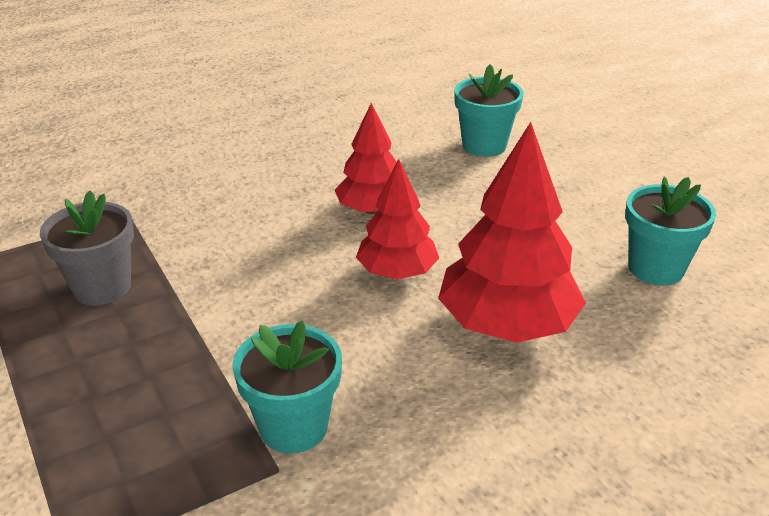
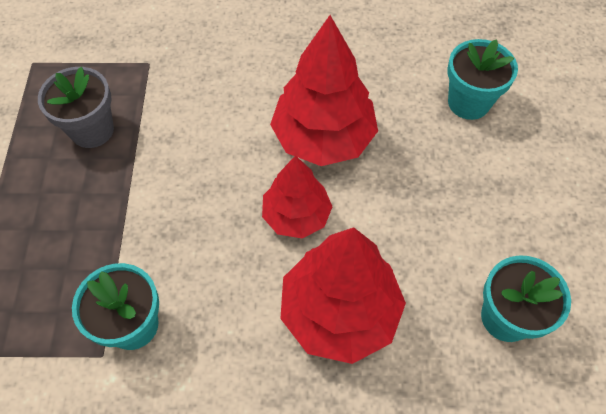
camera: 30 degrees right, 25 degrees up
red tree [335,103,397,214] -> red tree [270,15,378,166], size x1.60

